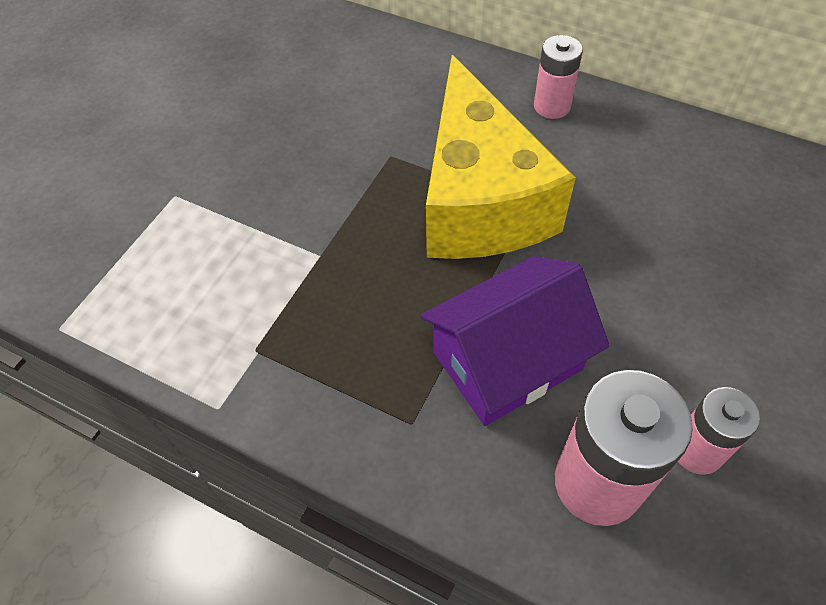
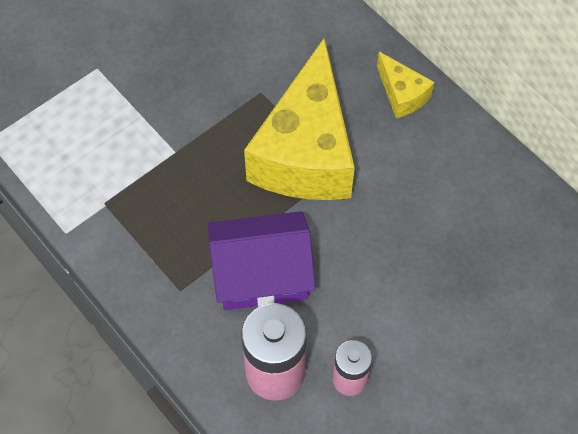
camera: 20 degrees right, 5 degrees up
pink battery [534,35,583,119] -> yellow cheese [377,52,435,118]

